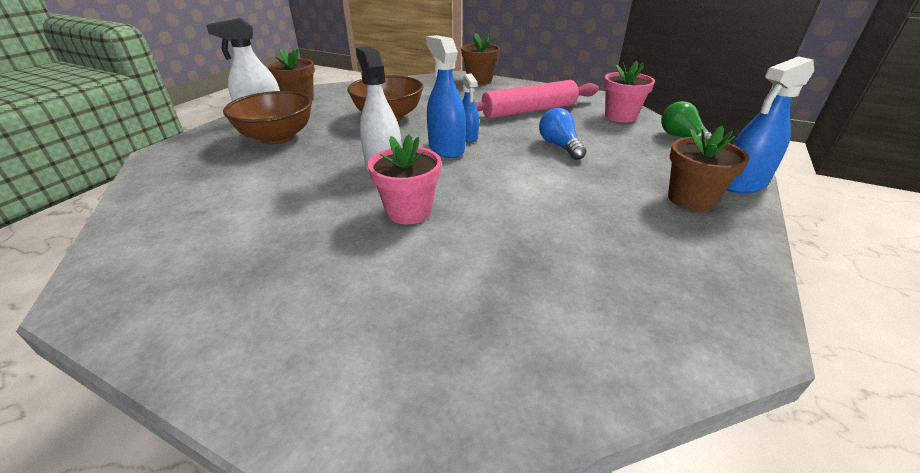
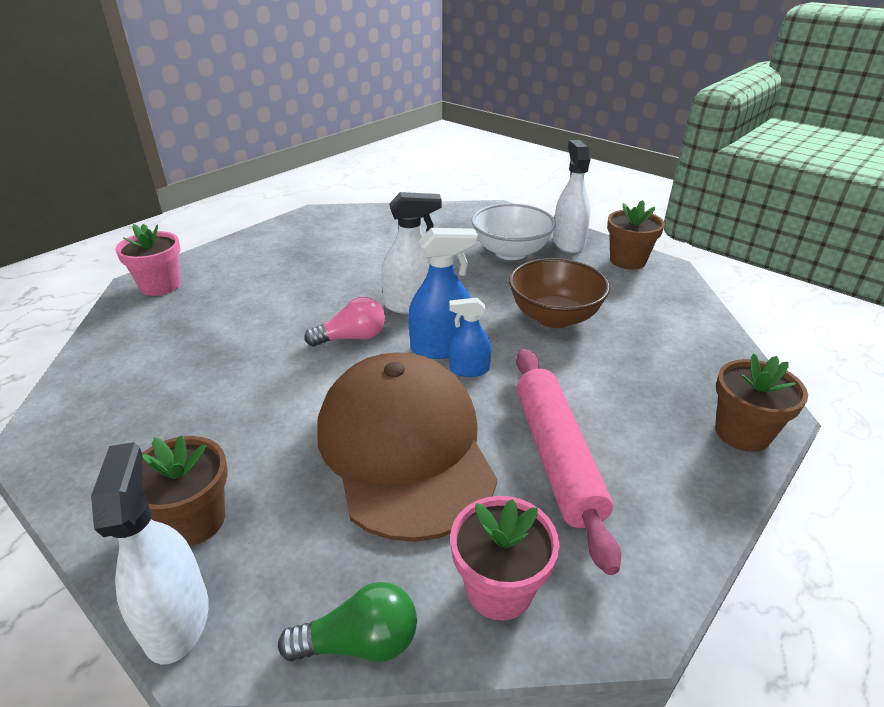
camera: 105 degrees right, 0 degrees up
brown bowl [223,91,312,145] -> white bowl [471,203,556,260]
pink flower pot [368,134,441,224] -> pink flower pot moved to [115,224,180,296]
blue light bulb [539,108,587,160] -> brown cap [317,352,497,542]
blue spray bottle [727,56,814,194] -> white spray bottle [91,442,209,665]
none -> pink light bulb [304,297,385,347]

